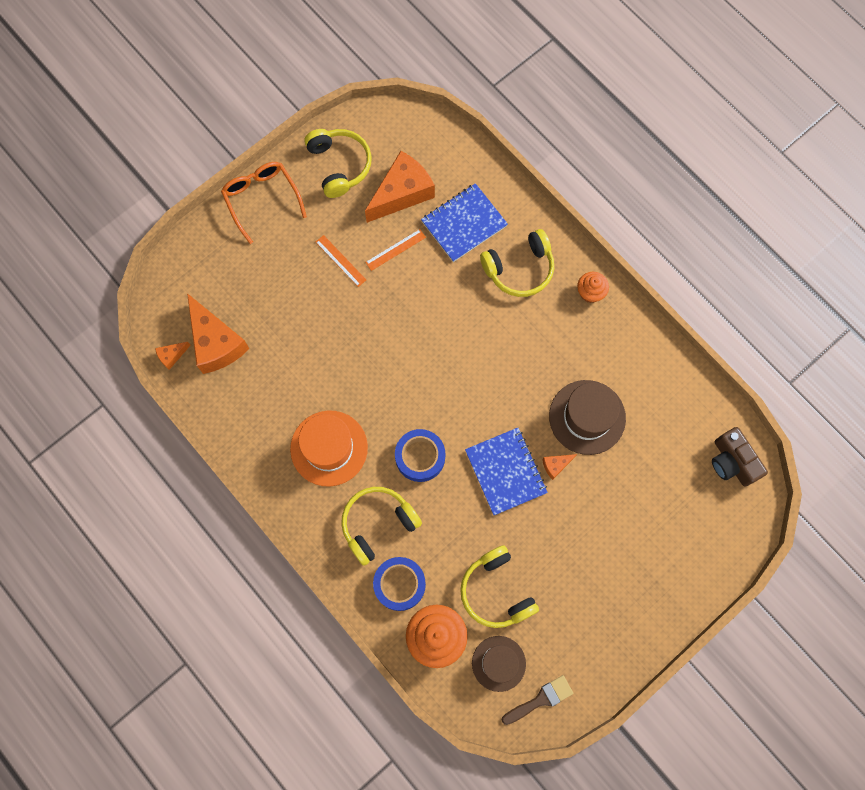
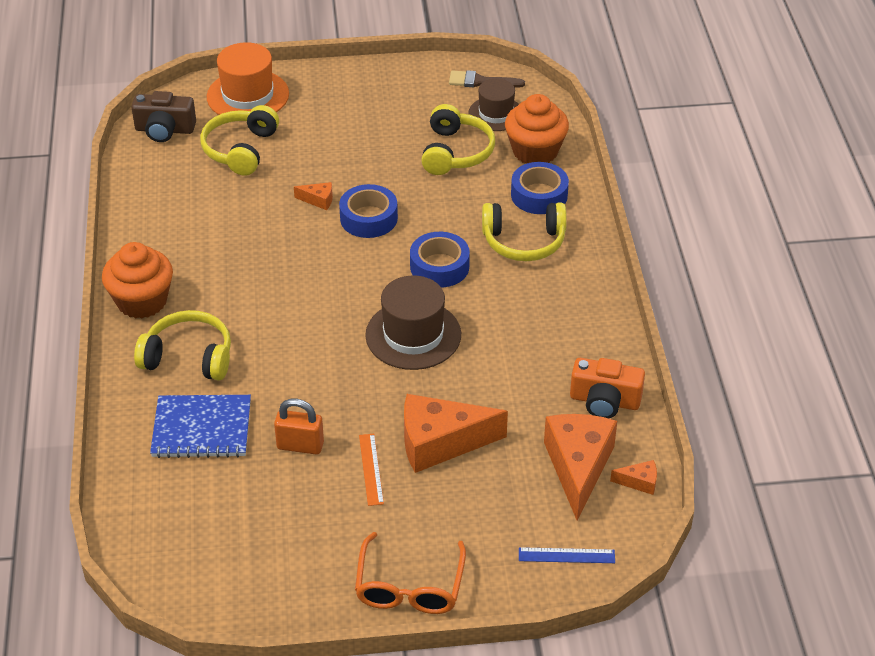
camera: 145 degrees left, 30 degrees down
orange hat [290,411,368,487] -> orange hat moved to [207,42,289,115]
yellow headphones [304,129,372,198] -> yellow headphones moved to [200,105,279,176]
orange cheese [365,151,435,223] -> orange cheese moved to [404,394,508,473]
orange ruler [365,229,426,271] -> orange padlock [274,399,324,455]
blue notebook [465,428,548,515] -> blue tape [339,184,398,238]
brown hat [549,380,626,455] -> brown hat moved to [365,275,461,370]
orange cupcake [577,272,609,303] -> orange cupcake [102,242,173,319], size x1.76
brown camera [712,427,768,486] -> brown camera turned 90 degrees clockwise [131,91,196,142]
none -> blue ruler [519,547,615,563]
none -> orange camera [570,358,645,418]

